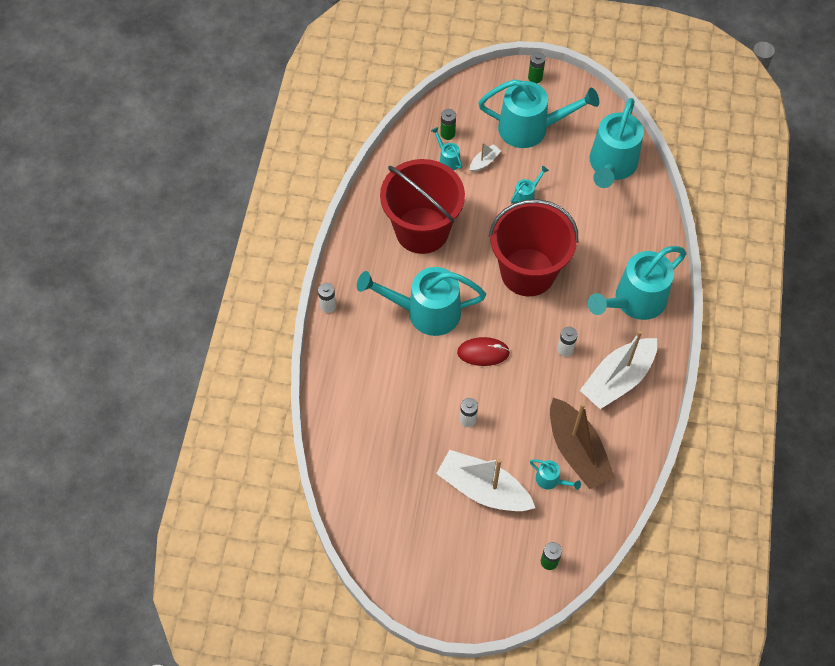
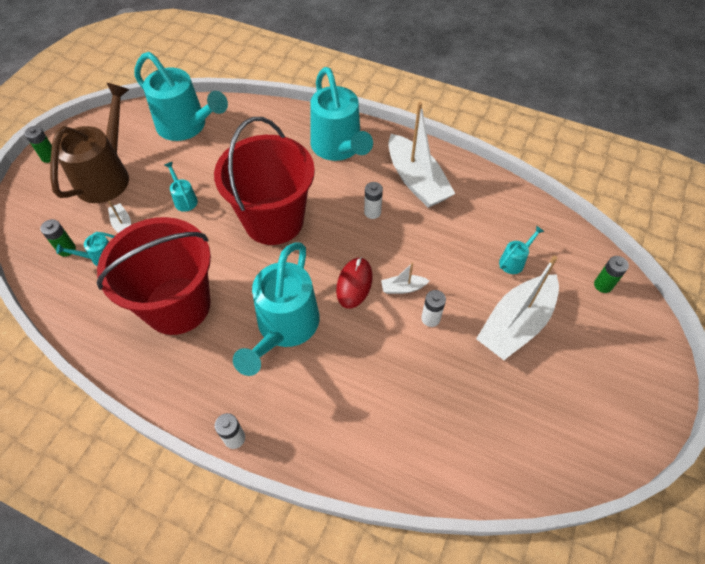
camera: 75 degrees left, 5 degrees down
turquoise watering can [478,79,599,148] -> brown watering can [50,83,130,203]
brown boat [550,398,615,489] -> none
none -> white boat [381,263,430,294]

